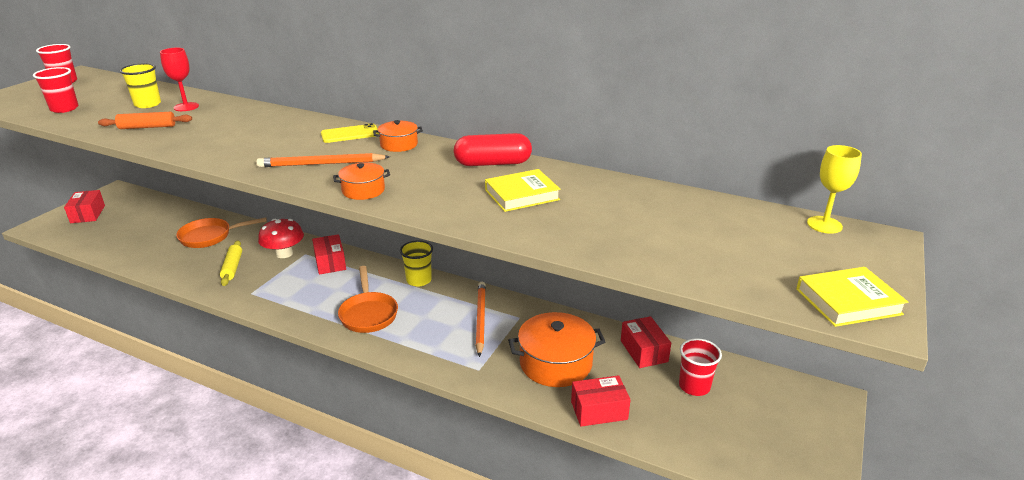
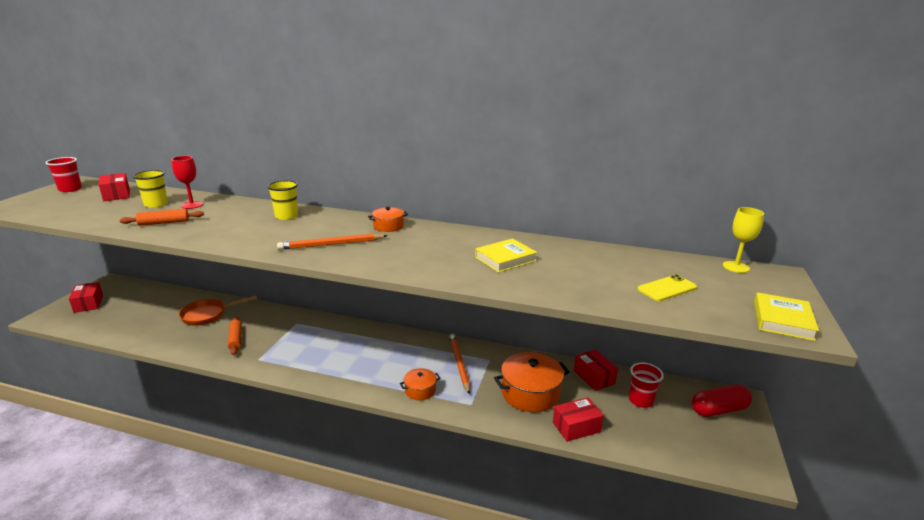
camera: 10 degrees left, 5 degrees down
red cup [33,67,78,113] -> none
yellow rolling pin [220,240,242,286] -> orange rolling pin [228,316,242,355]
red mushroom [258,219,304,258] -> none
red box [312,234,346,275] -> red box moved to [99,173,130,201]
yellow phone [321,123,379,143] -> yellow phone moved to [637,275,697,301]
orange pot [333,162,390,200] -> orange pot moved to [400,368,440,400]
orange pan [338,266,398,333] -> none
yellow cup [400,240,433,286] -> yellow cup moved to [267,180,298,220]
red capsule [454,133,532,166] -> red capsule moved to [692,385,752,417]
yellow book [796,267,908,327] -> yellow book turned 45 degrees counterclockwise [754,292,819,341]

